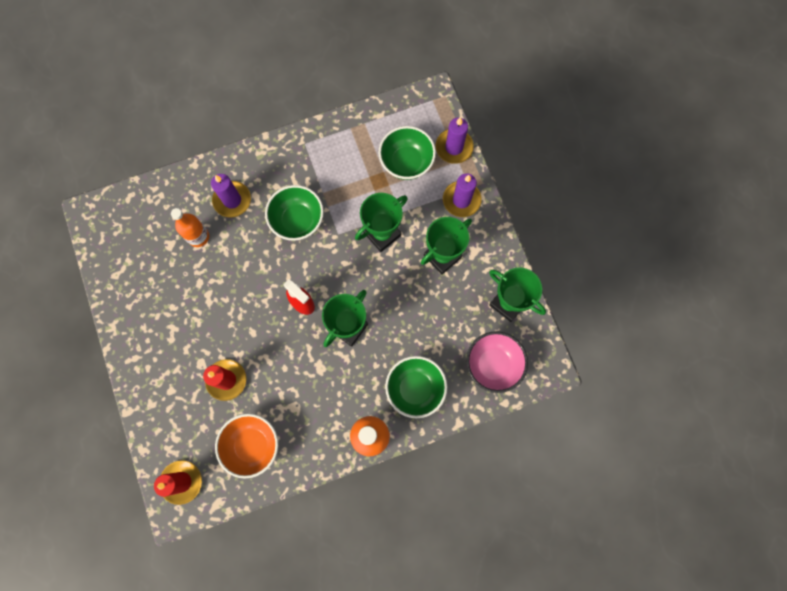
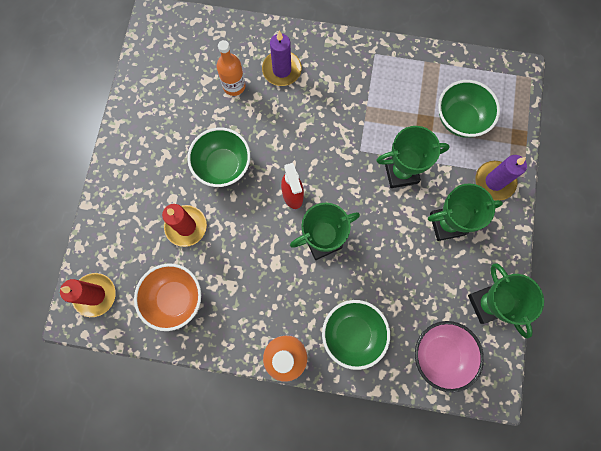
camera: 30 degrees right, 0 degrees up
green bowl [265,185,324,241] -> green bowl moved to [187,127,250,187]
purple candle [436,117,474,164] -> none

